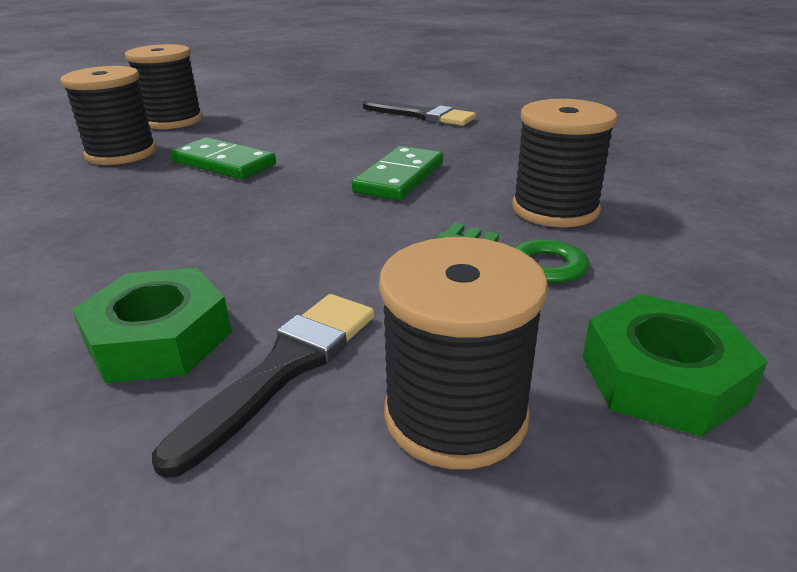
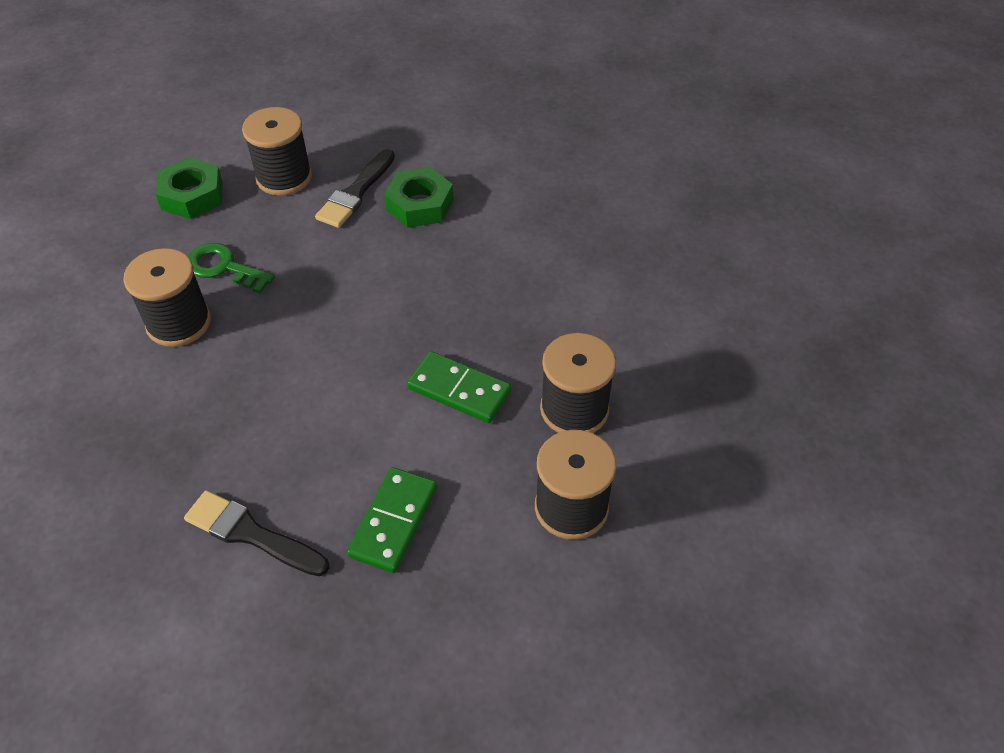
camera: 175 degrees right, 20 degrees up
green domino [352,146,443,201] -> green domino moved to [347,467,437,573]

